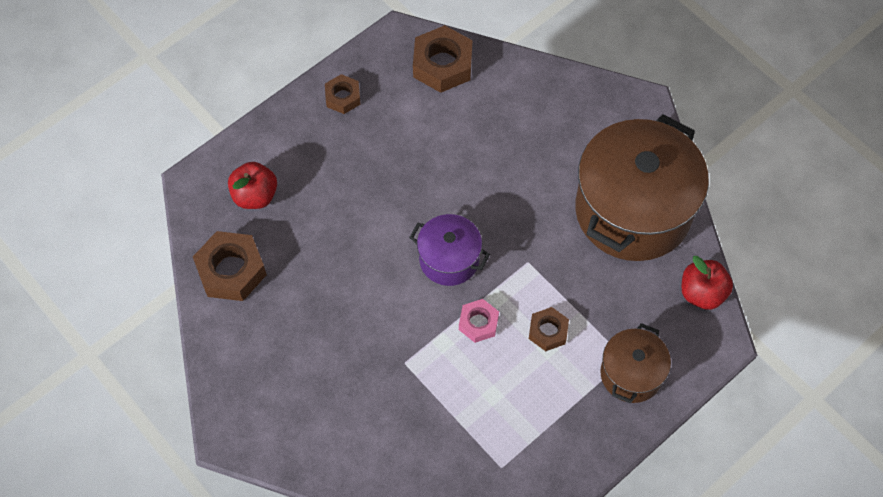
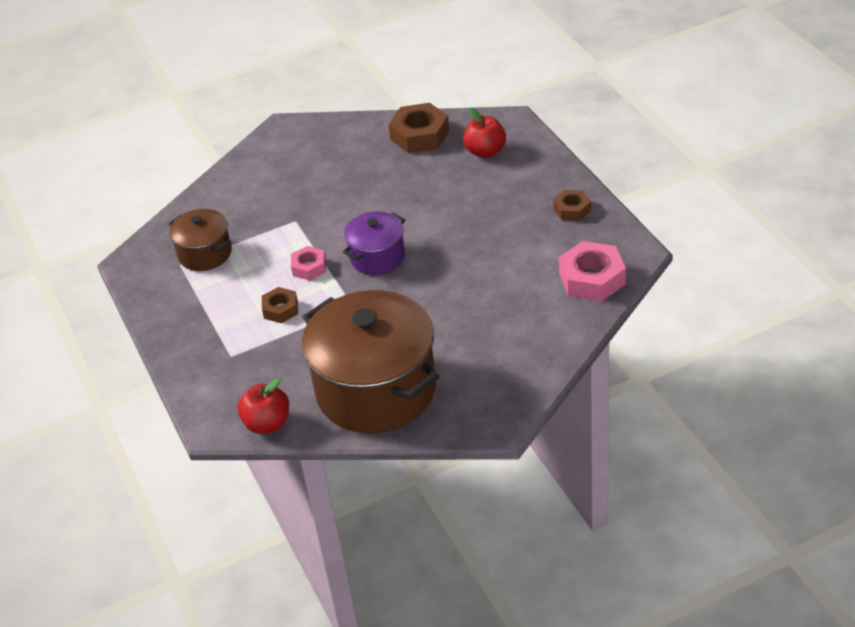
camera: 110 degrees right, 20 degrees down
brown nut [413,25,473,93] -> pink nut [559,241,626,302]
brown pot [600,323,671,403] -> brown pot moved to [169,209,232,271]

